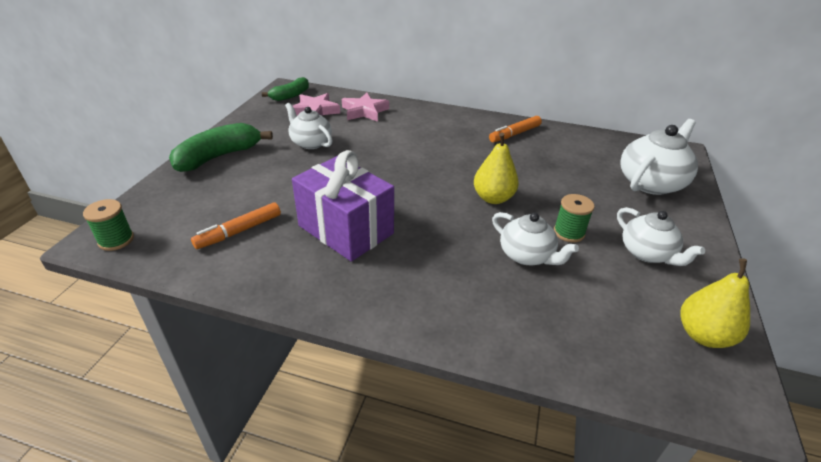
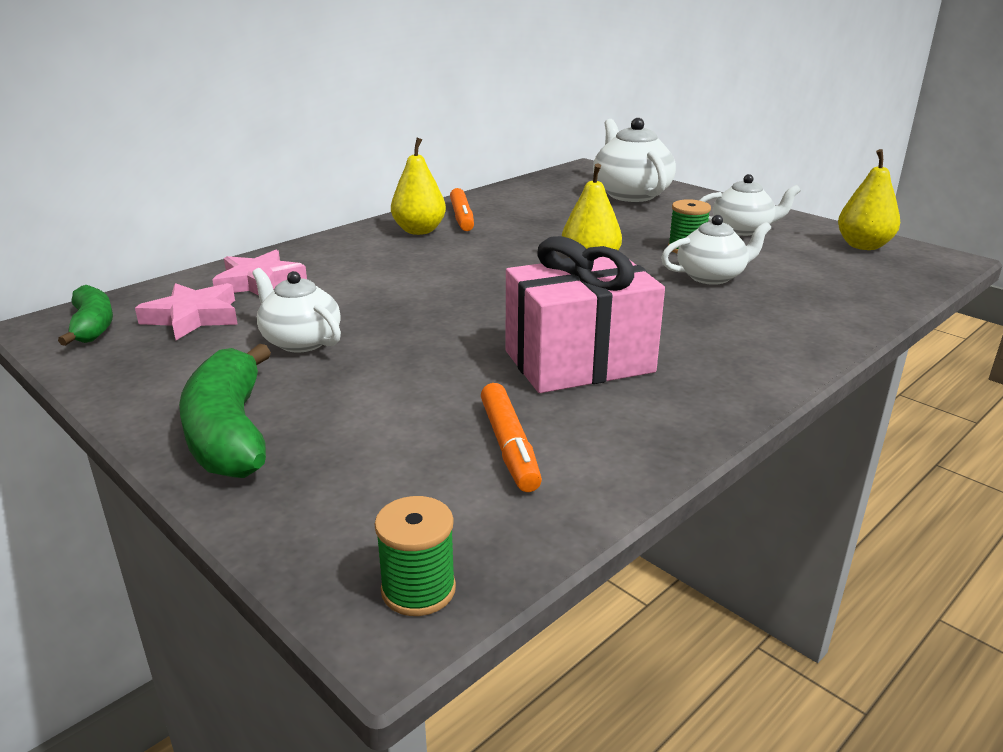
camera: 60 degrees left, 10 degrees down
white teapot [285,103,332,149] -> white teapot turned 60 degrees clockwise [252,268,341,352]
purple gift [292,150,394,262] -> pink gift [506,236,665,393]
none -> yellow pear [391,138,446,235]

